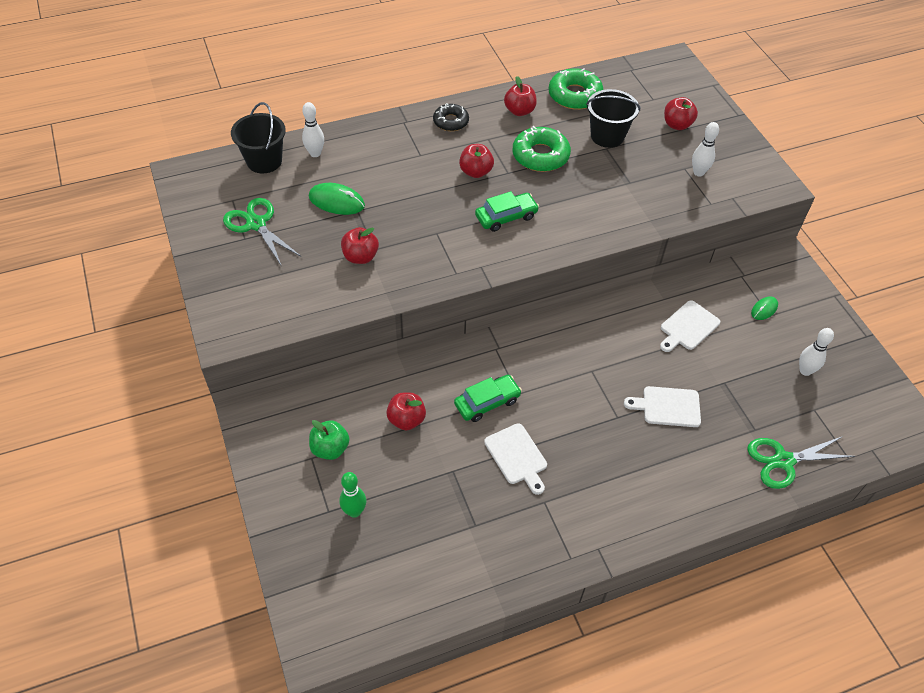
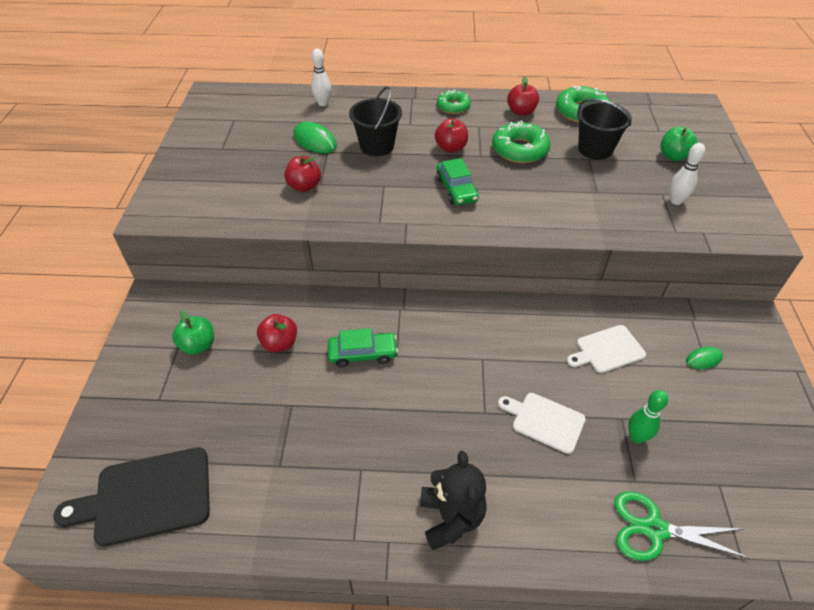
camera: 25 degrees right, 5 degrees down
green scissors [223,198,302,265] -> none
black bucket [231,102,286,173] -> black bucket moved to [349,86,402,156]
green bowling pin [339,472,366,518] -> green bowling pin moved to [628,390,668,444]
black donut [433,103,469,131] -> green donut [437,89,471,114]
green car [475,191,539,232] -> green car turned 75 degrees clockwise [436,158,479,205]
white cutting board [484,423,547,495] -> none
red apple [664,97,698,130] -> green apple [660,127,697,161]
white bowling pin [799,328,834,376] -> none
none -> black cutting board [54,447,210,547]
none -> black teddy bear [420,451,487,550]

